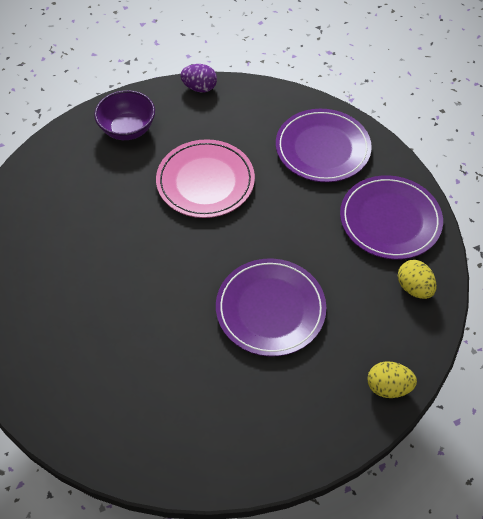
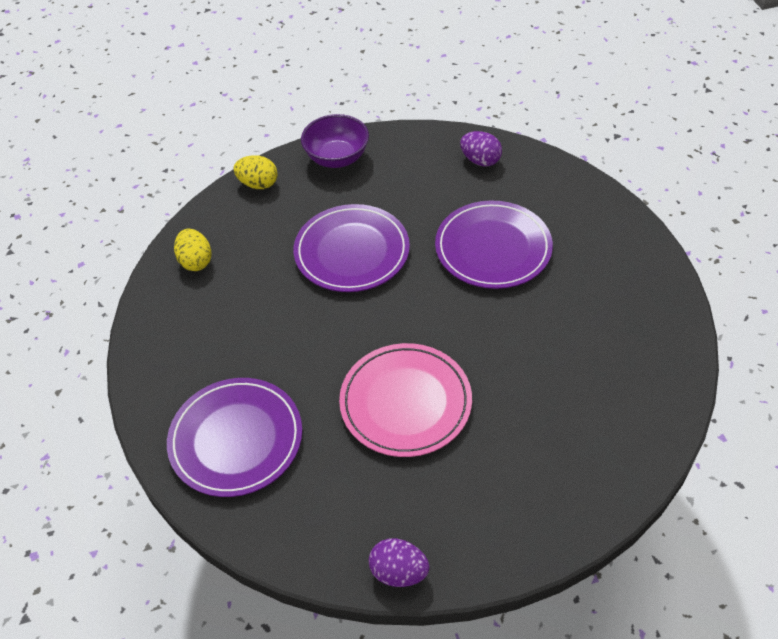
camera: 170 degrees left, 5 degrees down
purple bowl [94,90,155,140] -> purple bowl moved to [301,114,369,168]
purple plate [340,175,443,260] -> purple plate moved to [435,201,553,289]
none -> purple egg [460,131,502,167]

